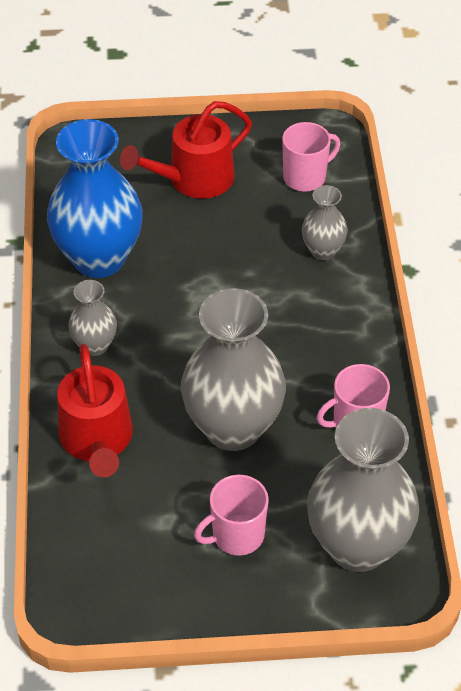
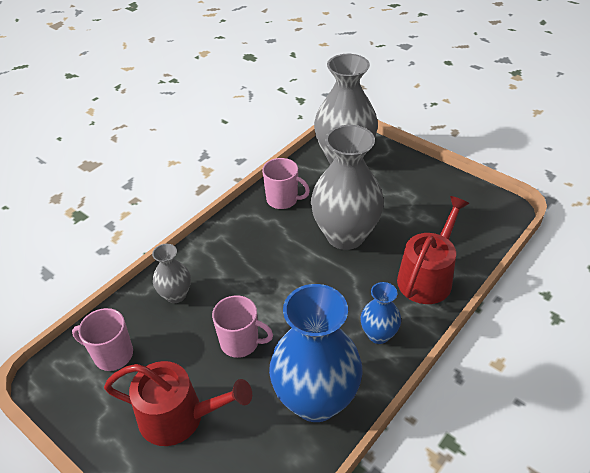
camera: 135 degrees left, 5 degrees down
grey vase [68,280,117,356] -> blue vase [361,282,401,344]
pink mug [194,475,269,555] -> pink mug moved to [212,295,273,358]

